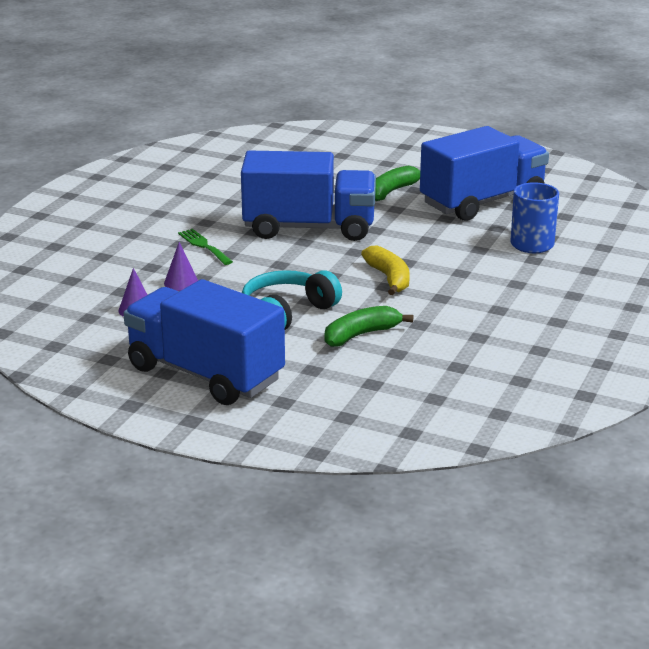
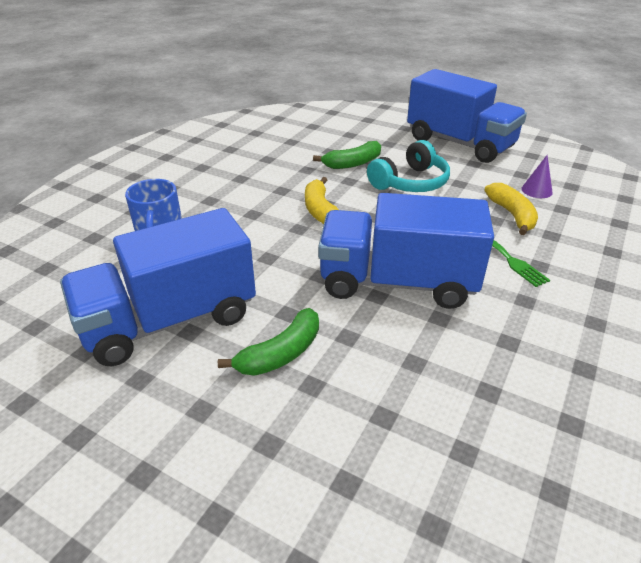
camera: 175 degrees left, 10 degrees up
purple cone [164,242,198,291] -> yellow banana [484,183,538,235]

